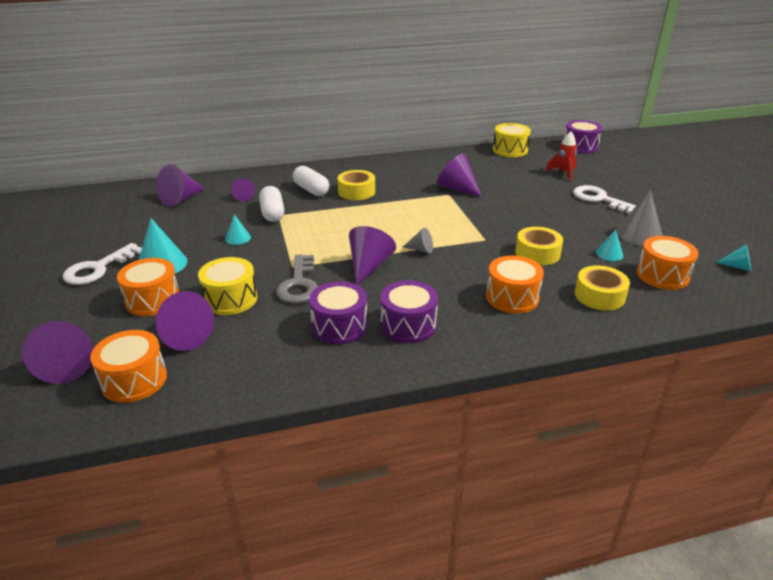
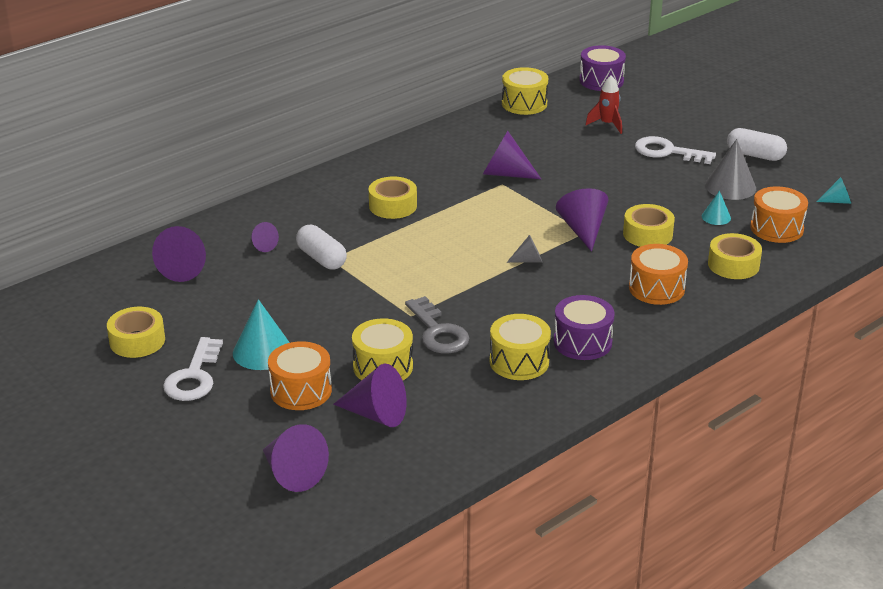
camera: 25 degrees left, 0 degrees up
orange drum [90,330,167,403] -> none
turquoise cone [225,214,251,245] -> none
white capsule [293,166,329,196] -> white capsule moved to [727,128,787,161]
purple drum [309,281,368,344] -> yellow drum [490,314,551,380]
purple cone [349,226,396,285] -> purple cone moved to [556,188,609,252]
none -> yellow tape [107,307,165,358]

